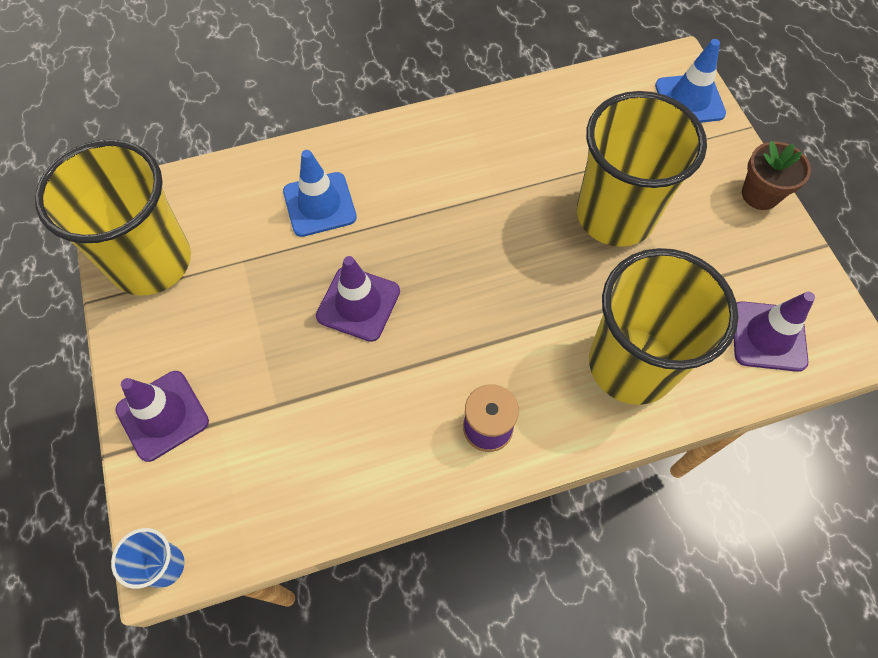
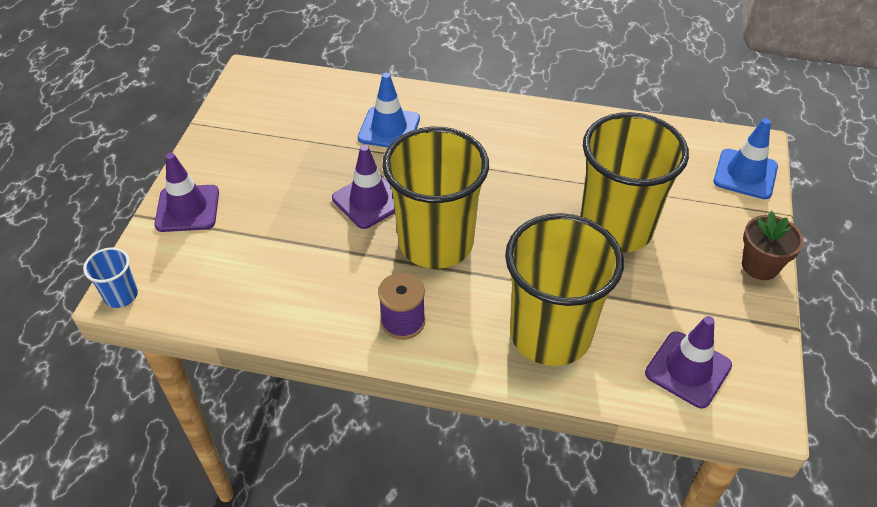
camera: 30 degrees right, 15 degrees down
yellow cup [35,139,191,296] -> yellow cup moved to [382,127,489,269]

